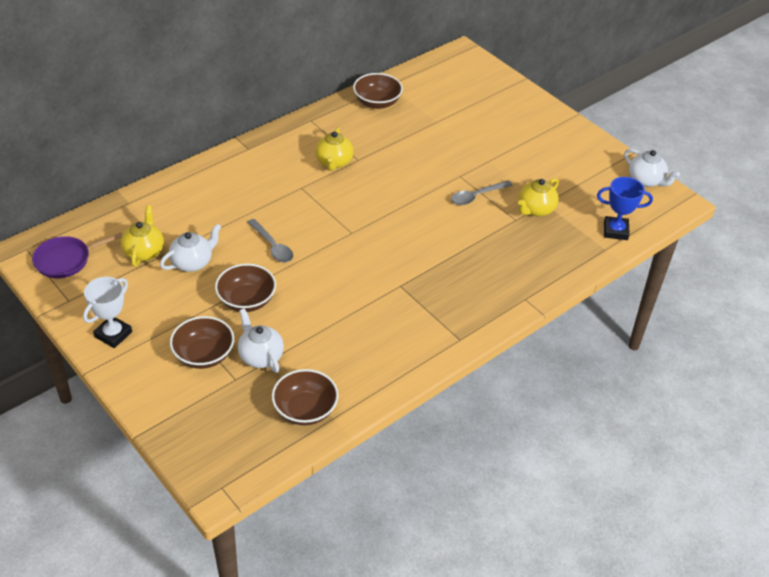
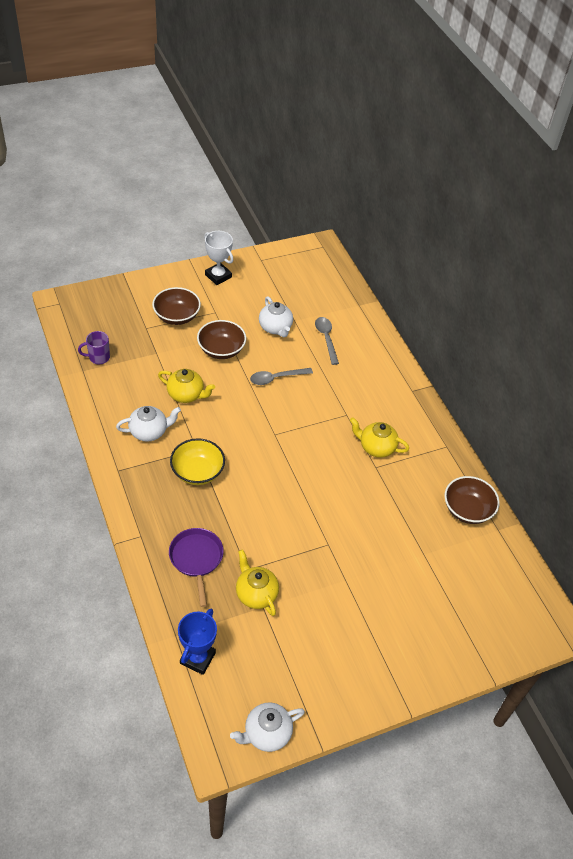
camera: 105 degrees right, 5 degrees up
purple pan [32,233,122,278] -> purple pan moved to [169,528,224,607]
yellow teapot [121,205,164,267] -> yellow teapot moved to [158,369,215,403]
white teapot [238,308,284,373] -> white teapot moved to [116,406,181,442]
brown bowl [272,369,338,425] -> purple mug [78,331,110,364]
grey spoon [451,181,513,205] -> grey spoon moved to [315,317,339,365]
none -> yellow bowl [170,438,225,485]

